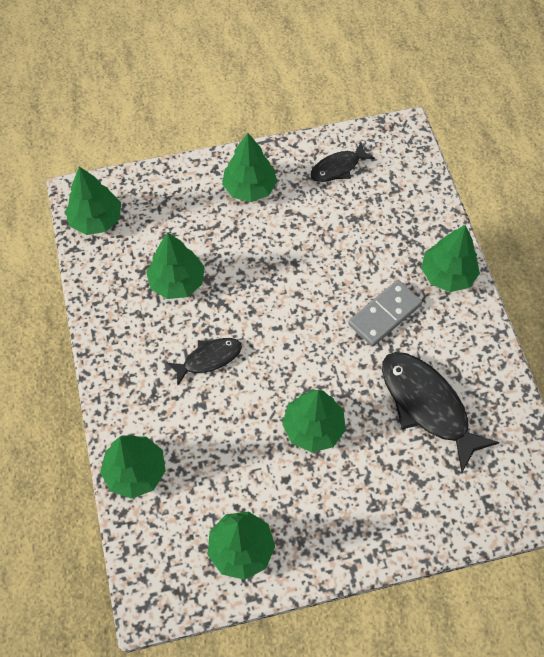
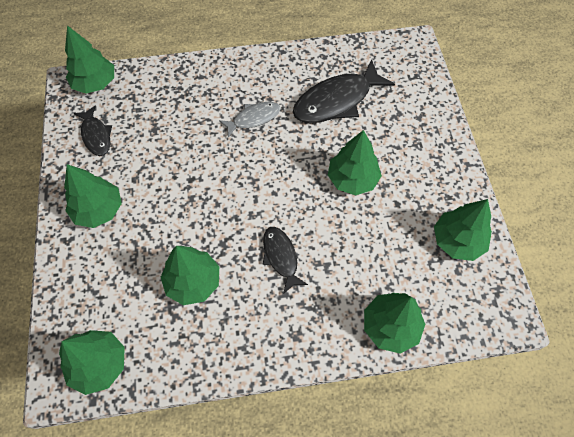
camera: 85 degrees left, 0 degrees up
grey domino [348,280,422,347] -> grey fish [219,102,280,138]
green tree [421,225,480,292] -> green tree moved to [65,25,114,94]

